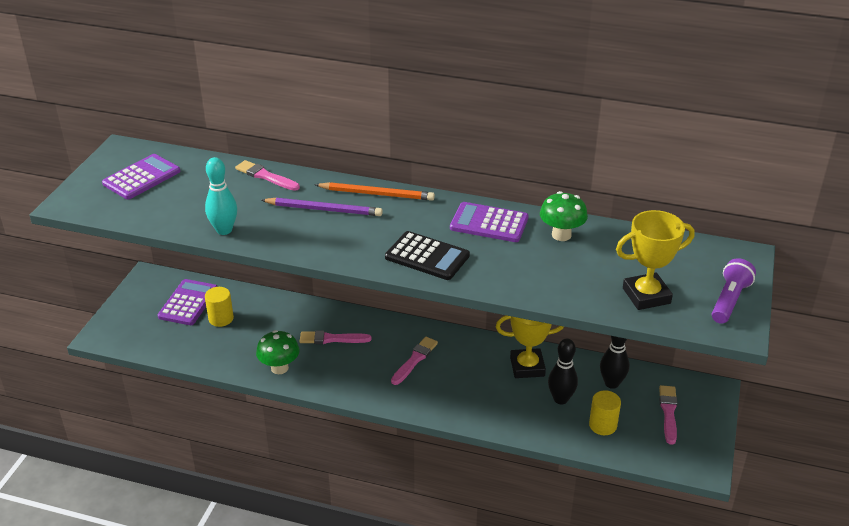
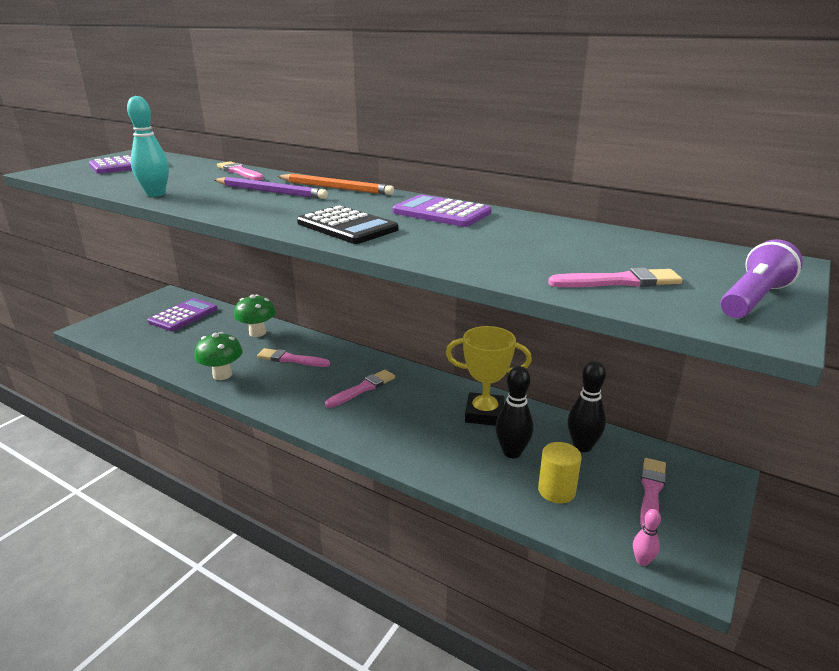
camera: 15 degrees right, 10 degrees down
yellow cylinder [205,287,234,327] -> none
green mushroom [540,191,588,241] -> green mushroom moved to [234,295,276,337]
yellow trophy [616,210,695,310] -> pink brush [548,268,683,287]
none -> pink bowling pin [633,509,661,566]

